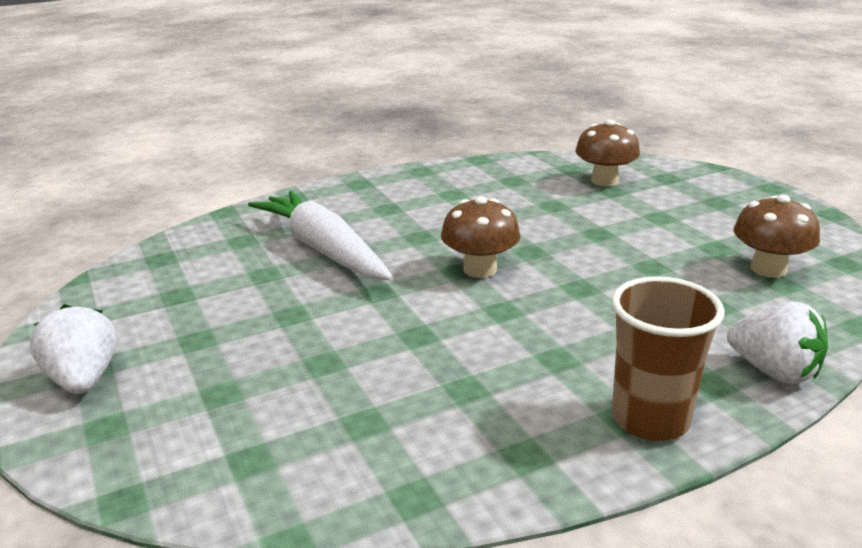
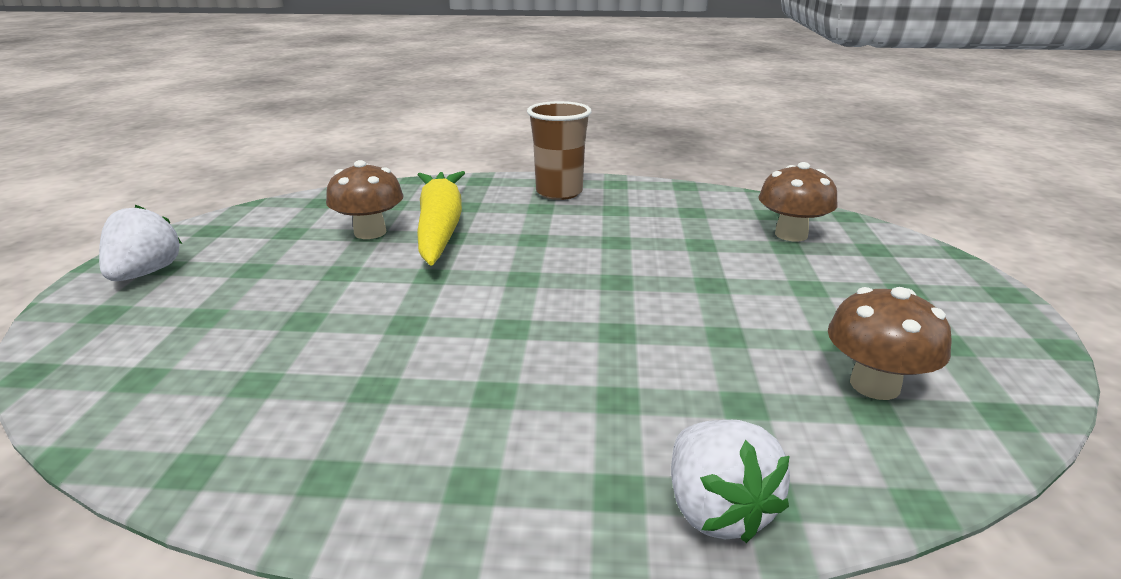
camera: 30 degrees right, 0 degrees up
white carrot [248,191,393,281] -> yellow carrot [417,171,465,265]
brown mushroom [441,196,520,278] -> brown mushroom moved to [326,160,404,239]
brown cup [612,276,725,441] -> brown cup moved to [527,101,592,200]

